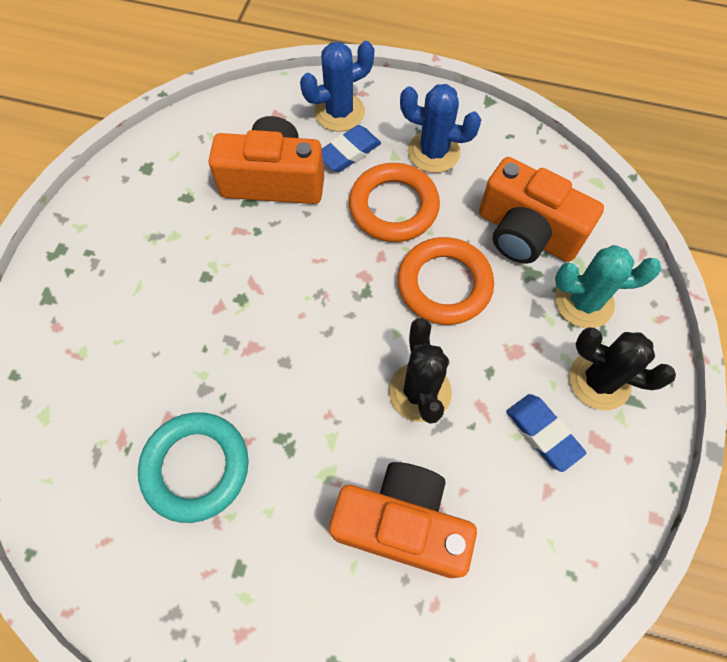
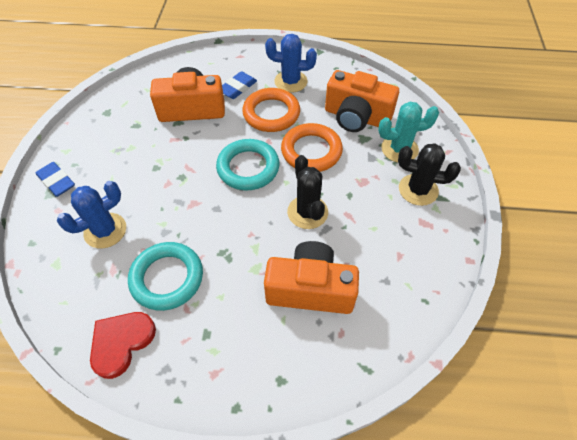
camera: 10 degrees left, 10 degrees down
blue cactus [300,41,374,132] -> blue cactus moved to [57,181,126,248]
blue eraser [506,394,586,472] -> blue eraser moved to [36,162,75,197]
none -> red heart [90,312,156,379]
none -> turquoise ring [216,139,280,190]

